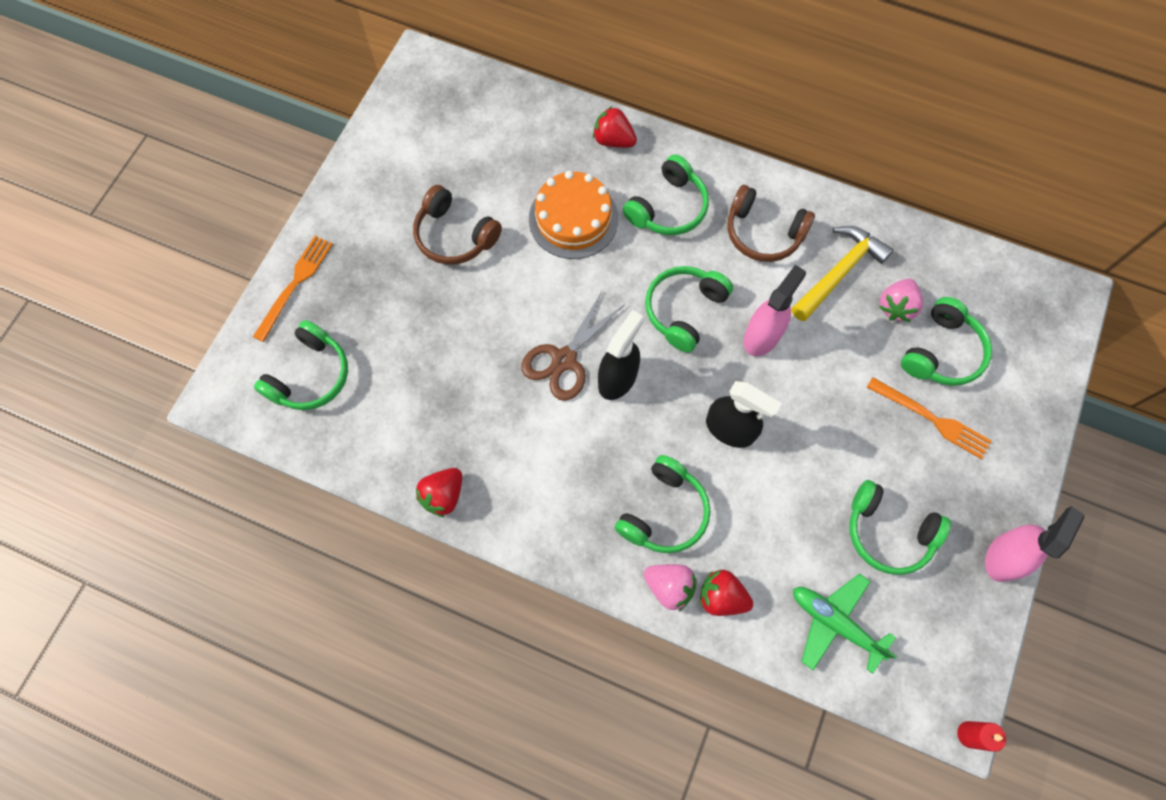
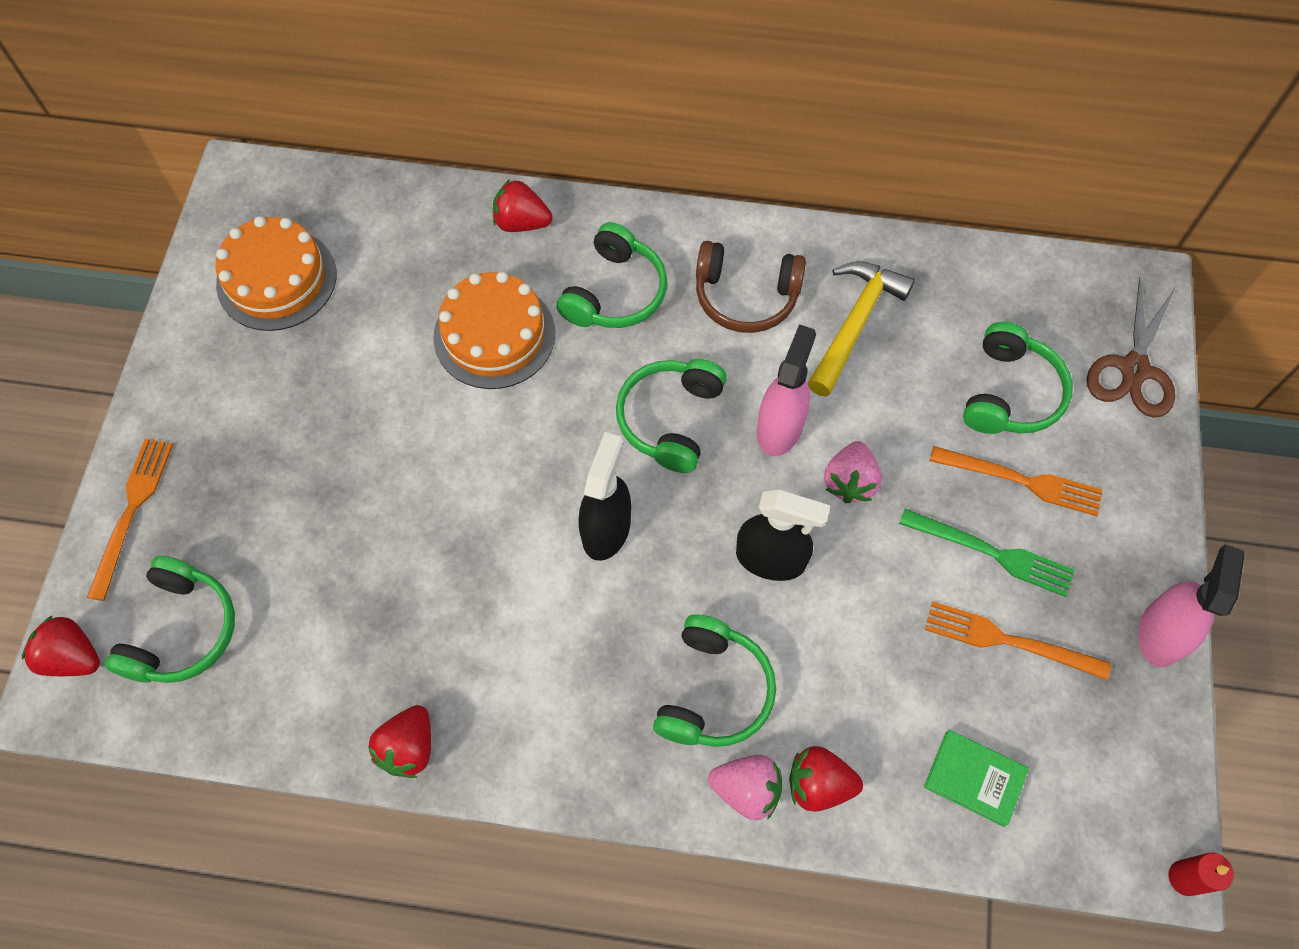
camera: 15 degrees left, 5 degrees down
brown headphones [413,185,502,265] -> none
brown scissors [521,292,625,401] -> brown scissors moved to [1087,277,1175,418]
green plane [793,573,897,674] -> green book [924,730,1029,827]
green headphones [850,480,951,575] -> orange fork [925,601,1111,680]
pink strawberry [879,279,923,322] -> pink strawberry moved to [824,441,882,503]
none -> red strawberry [22,615,100,676]
none -> orange cake [215,216,336,331]
none -> green fork [899,509,1075,597]

